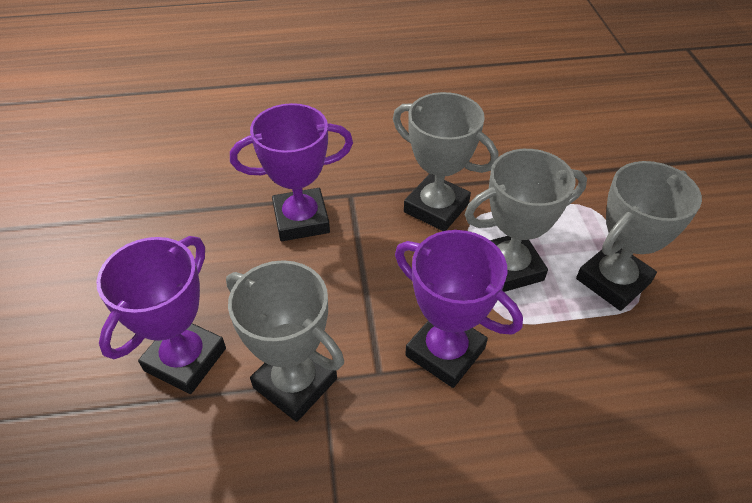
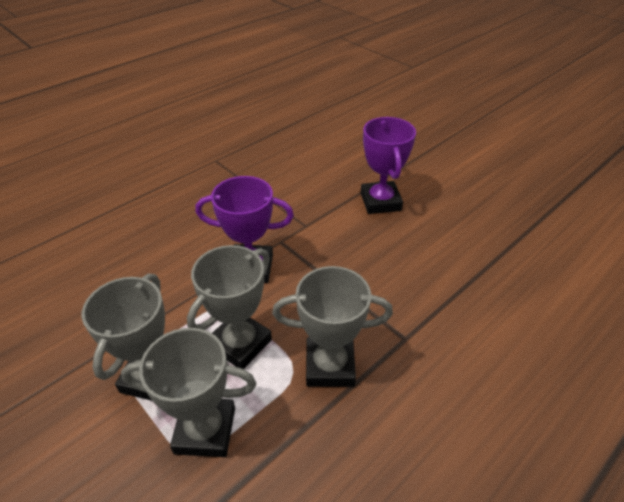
camera: 145 degrees right, 5 degrees down
grey trophy [226,260,344,422] -> grey trophy moved to [121,328,256,457]
purple trophy [230,103,353,241] -> none

